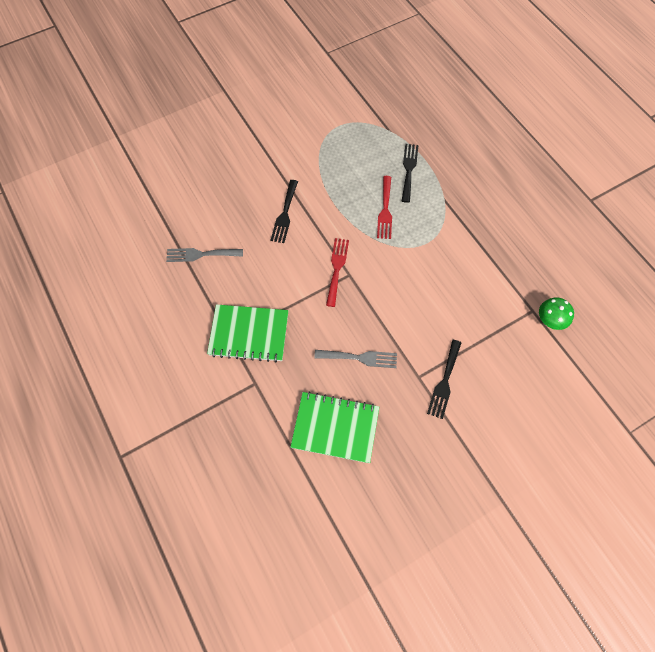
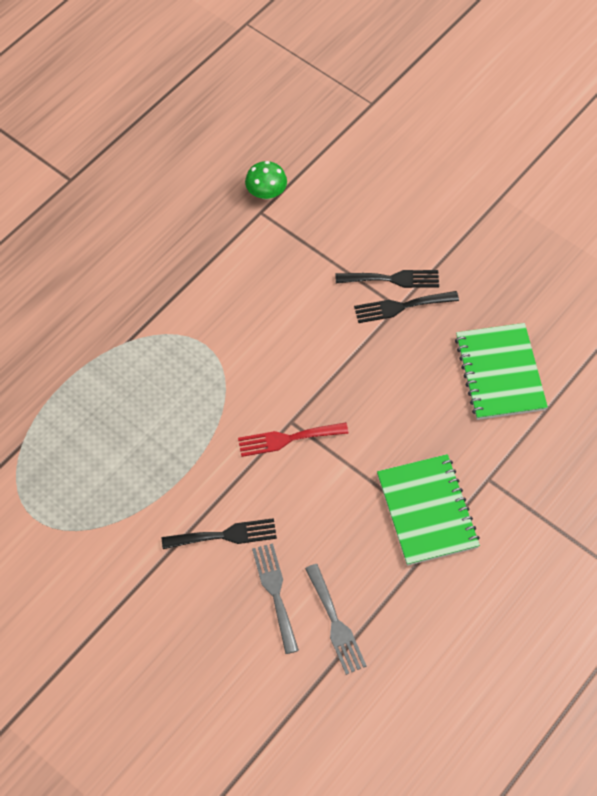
camera: 110 degrees left, 5 degrees down
grey fork [314,350,397,368] -> grey fork moved to [252,543,299,654]
red fork [377,176,392,239] -> none
black fork [402,144,418,203] -> black fork moved to [354,291,459,323]

